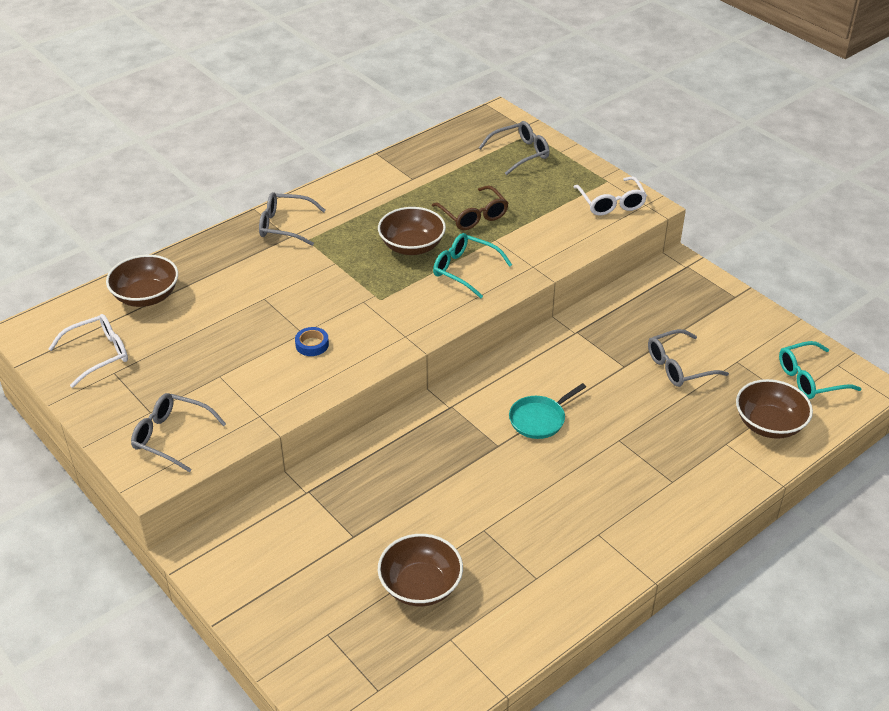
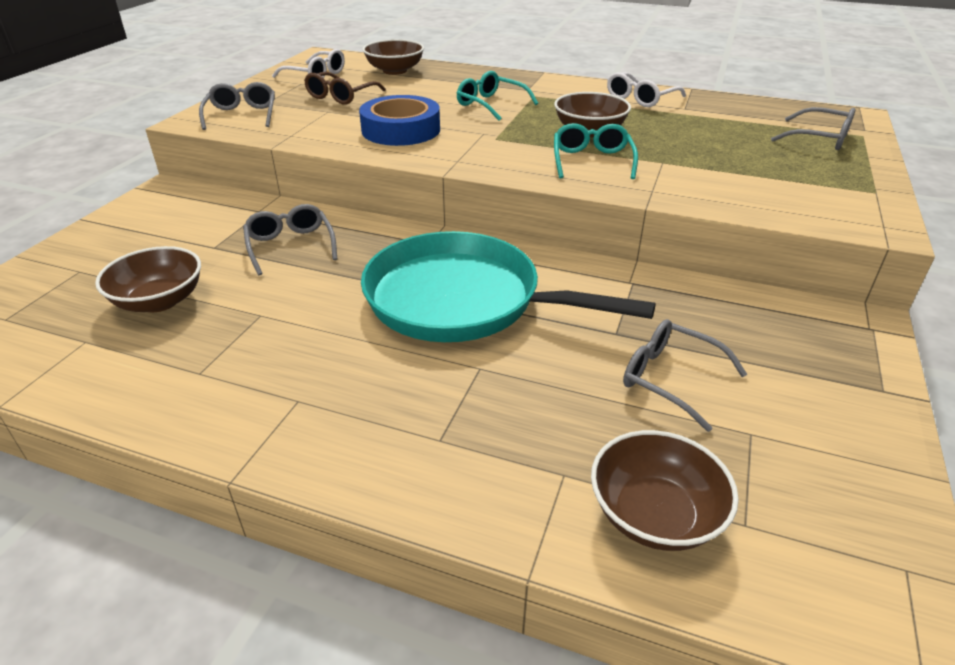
camera: 60 degrees right, 5 degrees down
grey glasses [259,192,326,246] -> grey glasses moved to [243,204,337,275]
blue tape [295,327,329,356] -> blue tape [359,95,440,146], size x2.34
brown glasses [432,185,508,230] -> brown glasses moved to [304,72,386,105]
turquoise pan [509,383,586,439] -> turquoise pan [361,231,656,342], size x2.40
white glasses [574,176,647,215] -> white glasses moved to [607,72,686,107]
turquoise glasses [779,341,862,399] -> turquoise glasses moved to [457,71,538,121]

